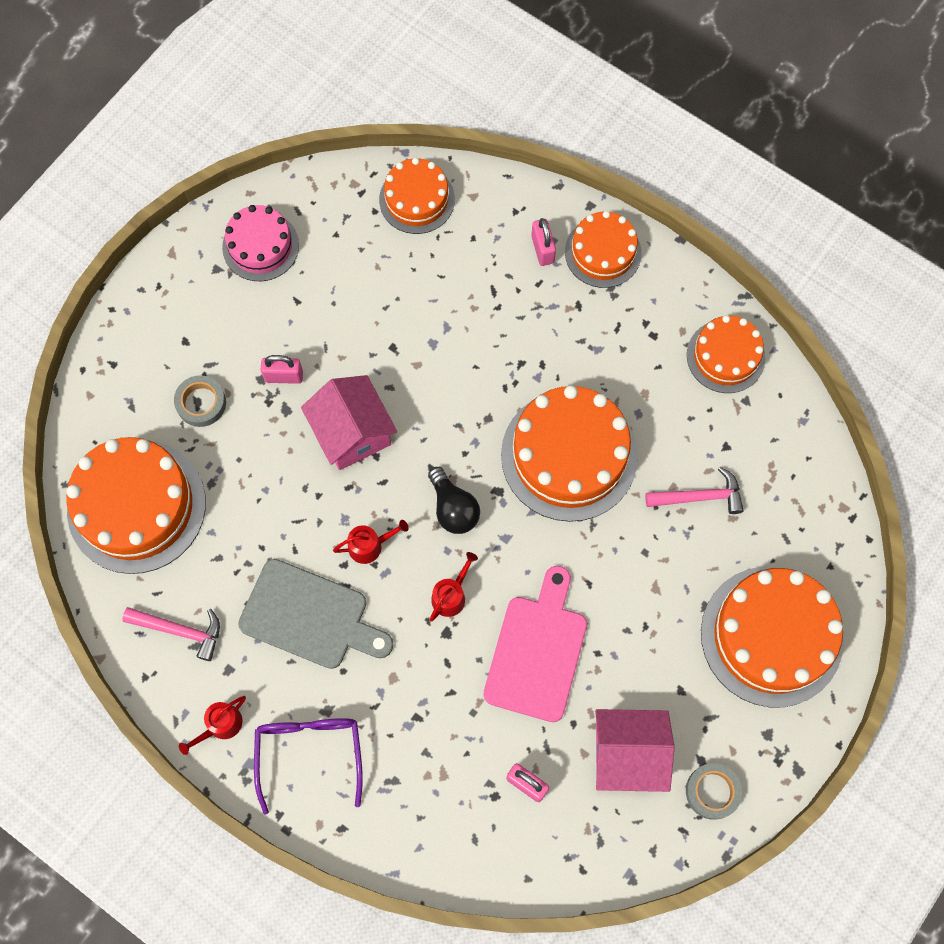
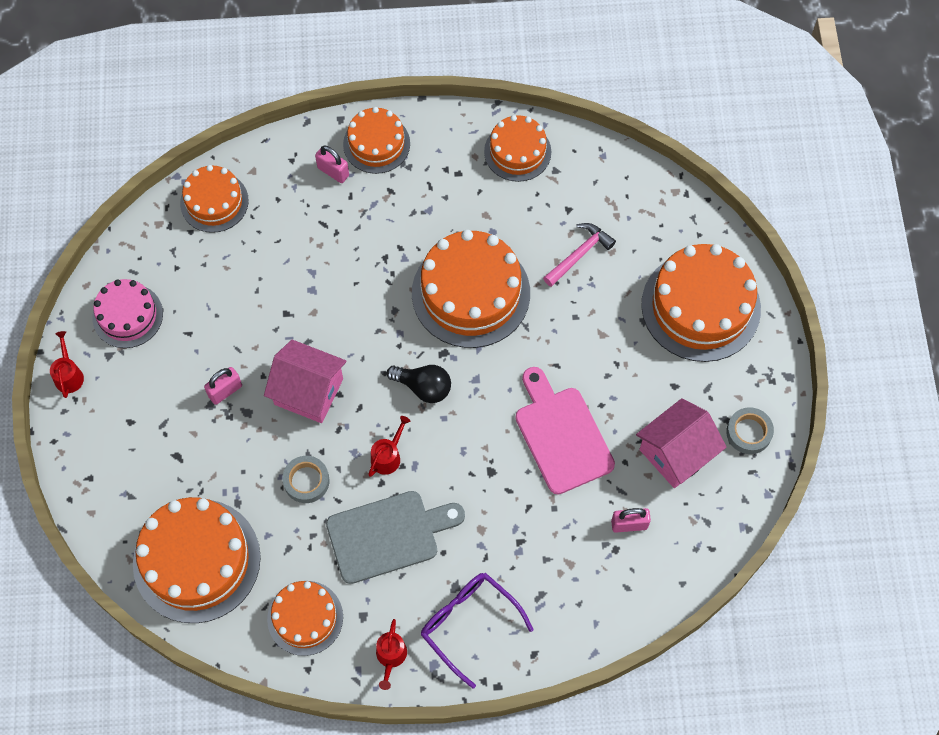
camera: 40 degrees left, 5 degrees down
pink hammer [122,607,220,661] -> orange cake [267,581,343,656]
grey tape [174,375,226,427] -> grey tape moved to [282,456,330,503]
red watering can [430,552,478,622] -> red watering can moved to [50,331,84,398]

